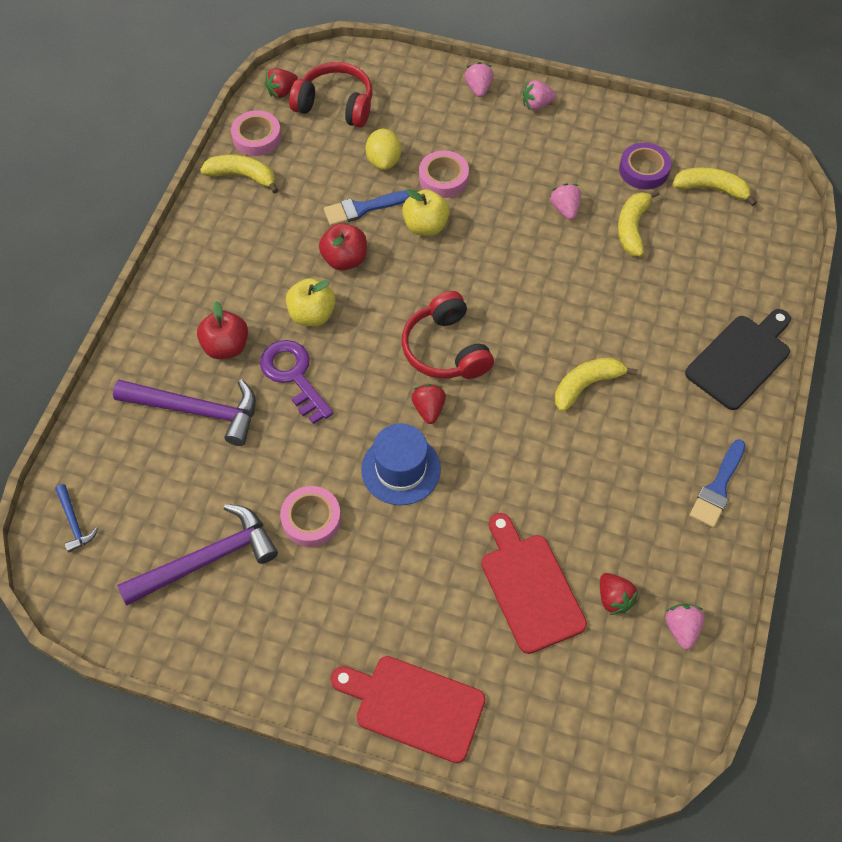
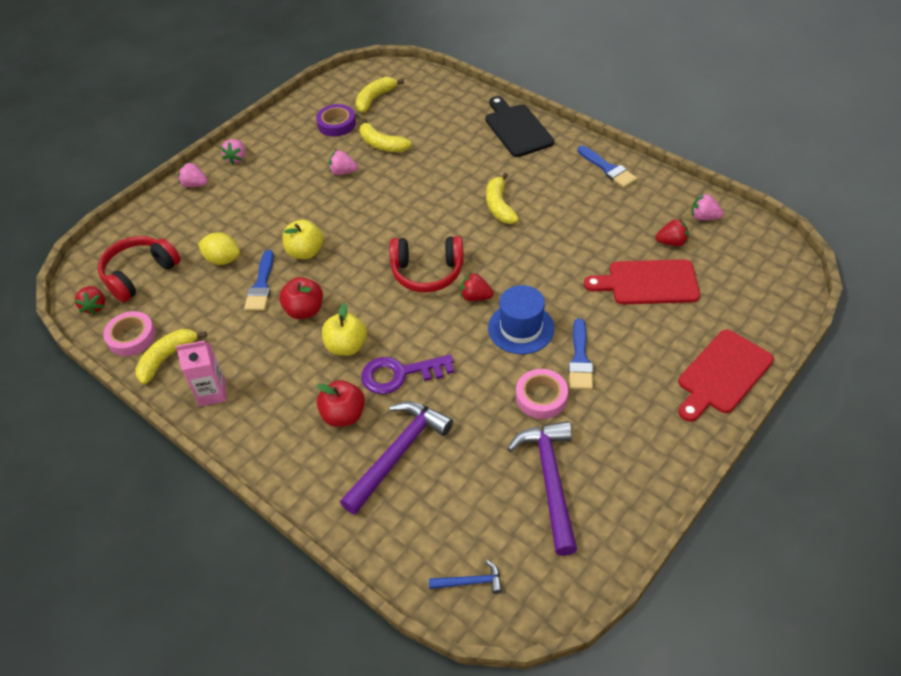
camera: 65 degrees left, 10 degrees down
pink tape [419,150,469,198] -> none
none -> pink carton [176,340,227,406]
none -> blue brush [568,318,593,390]

